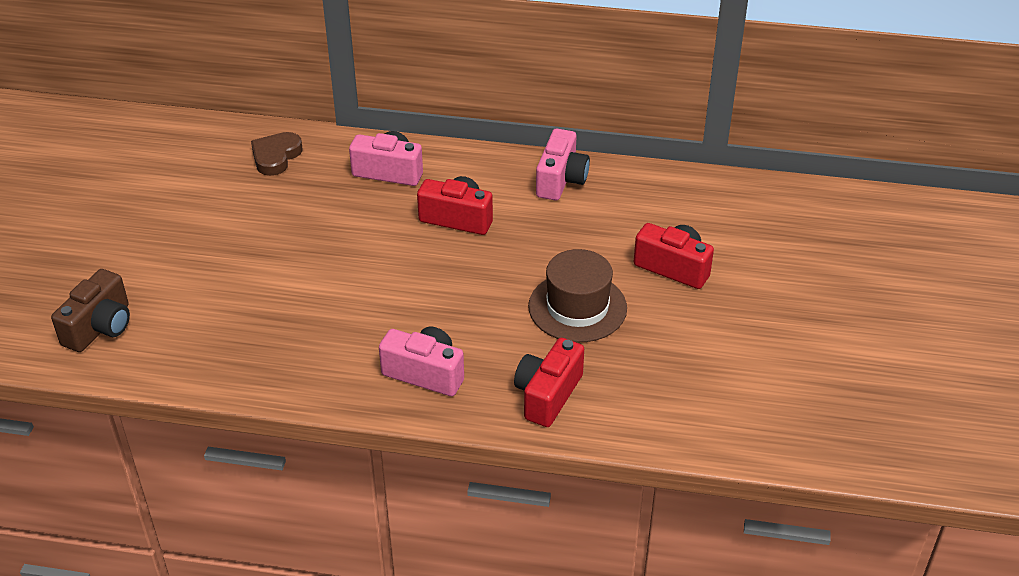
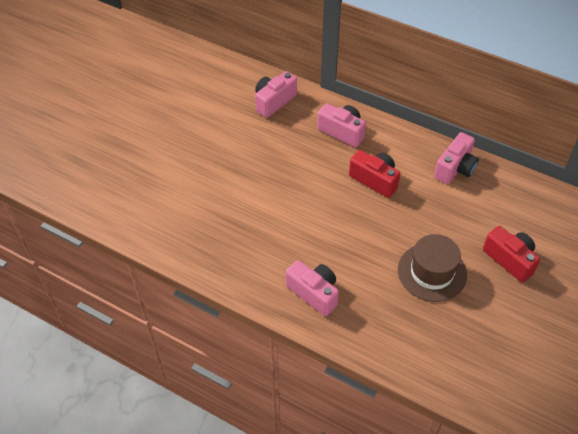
camera: 20 degrees right, 10 degrees up
brown camera [51,269,130,352] -> none
brown heart [251,132,303,176] -> pink camera [255,71,297,118]
red camera [514,338,584,427] -> none

